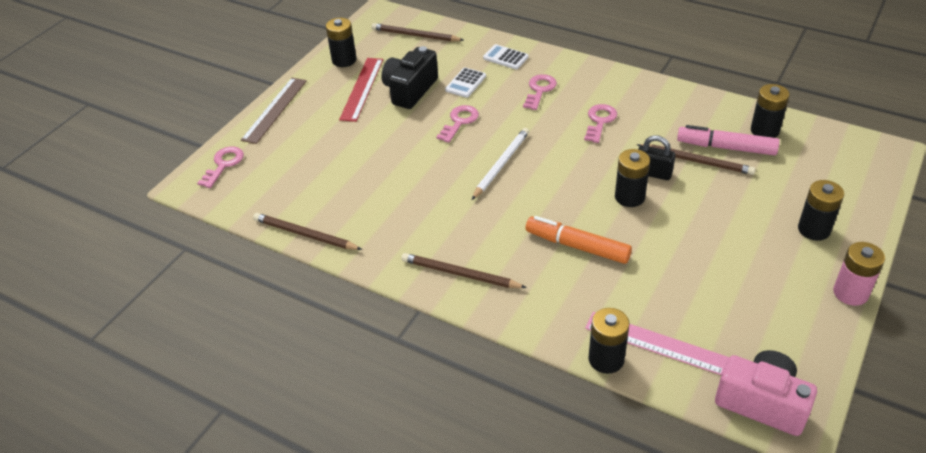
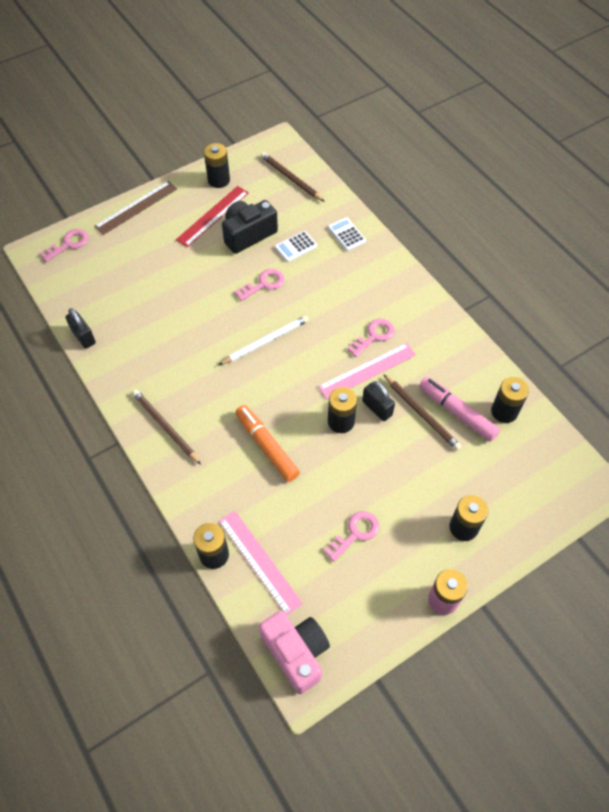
camera: 25 degrees right, 15 degrees up
brown pencil [253,213,362,250] -> black padlock [65,308,96,349]
pink key [523,74,557,110] -> pink key moved to [324,511,379,562]
none -> pink ruler [318,343,416,400]

